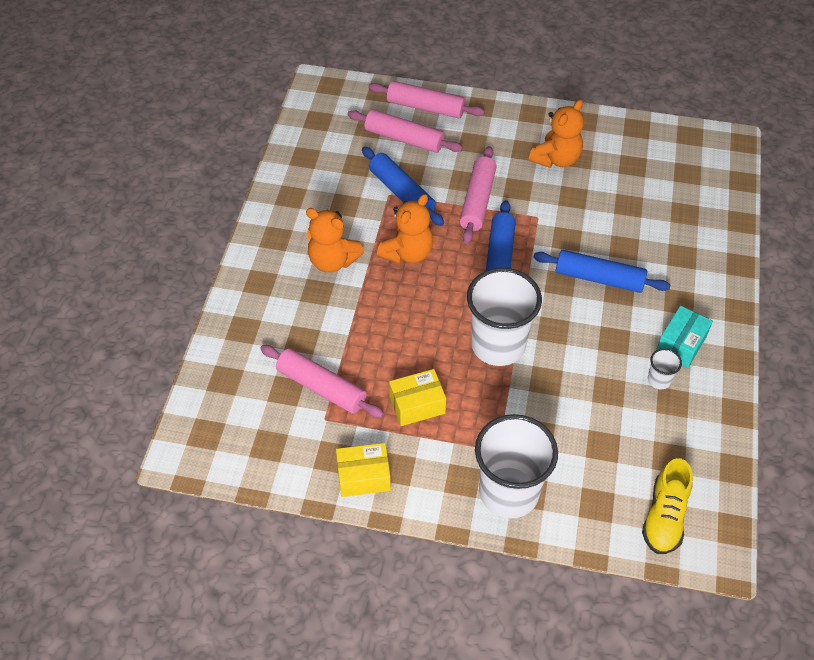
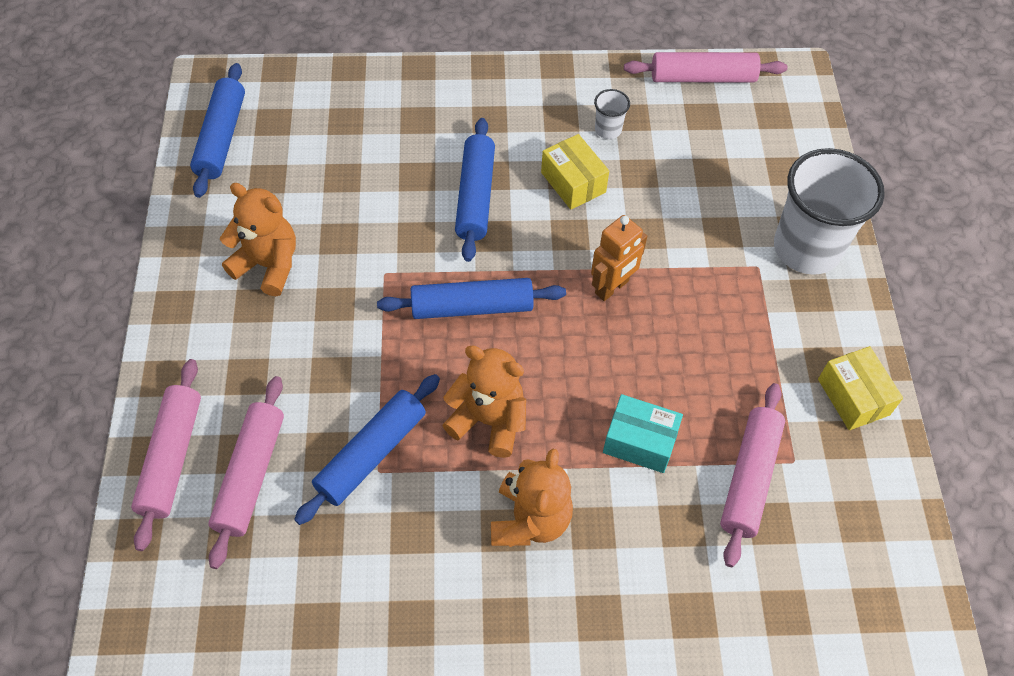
camera: 105 degrees left, 5 degrees up
yellow box [389,369,446,426] -> yellow box moved to [541,134,609,210]
pink rolling pin [460,146,497,244] -> pink rolling pin moved to [624,52,788,82]
white cup [467,268,542,366] -> orange robot [591,215,647,301]
yellow shoe [642,458,693,554] -> none
turquoise box [656,306,713,368] -> turquoise box moved to [603,394,683,473]
none -> blue rolling pin [190,63,245,198]

